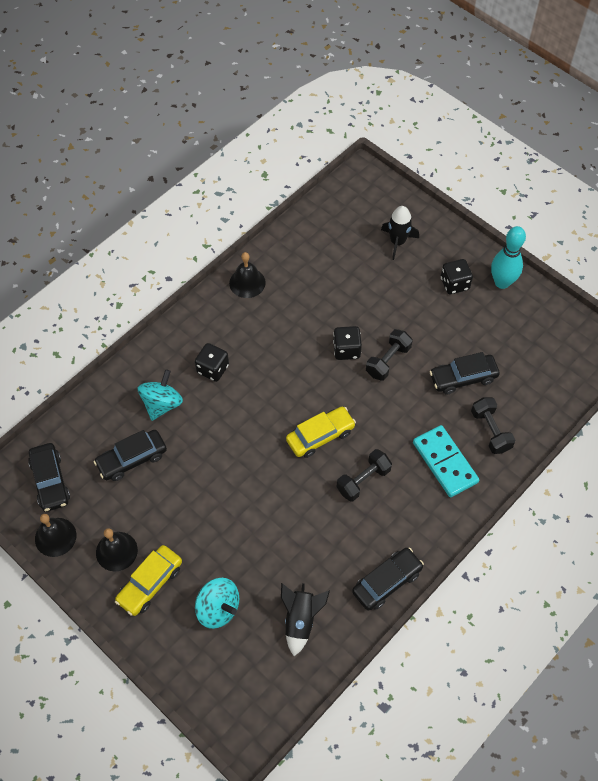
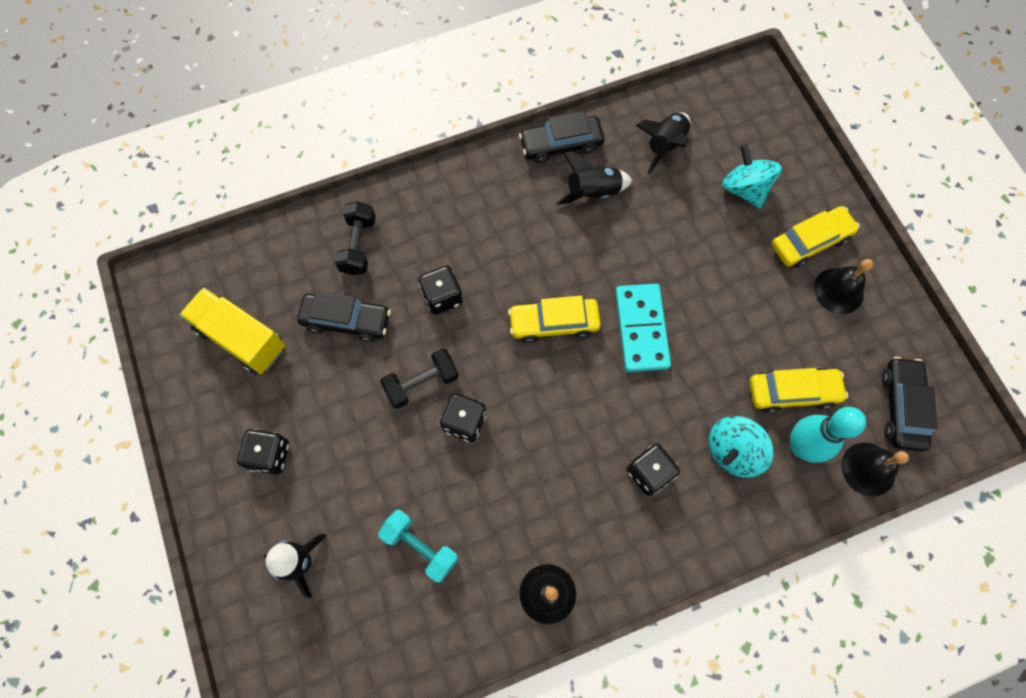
camera: 155 degrees left, 10 degrees up
black bell [35,514,76,557] -> black bell moved to [841,443,909,496]
black car [94,430,167,481] -> yellow car [749,367,848,413]
black dumbbell [337,449,392,502] -> none
turquoise domino [413,425,479,497] -> turquoise domino moved to [615,284,671,372]
turquoise bowling pin [491,226,526,289] -> turquoise bowling pin moved to [790,407,866,463]
none -> yellow truck [180,287,285,374]
none -> turquoise dumbbell [378,510,459,582]
none -> black dice [419,265,463,315]
none -> black rocket [556,152,632,205]

